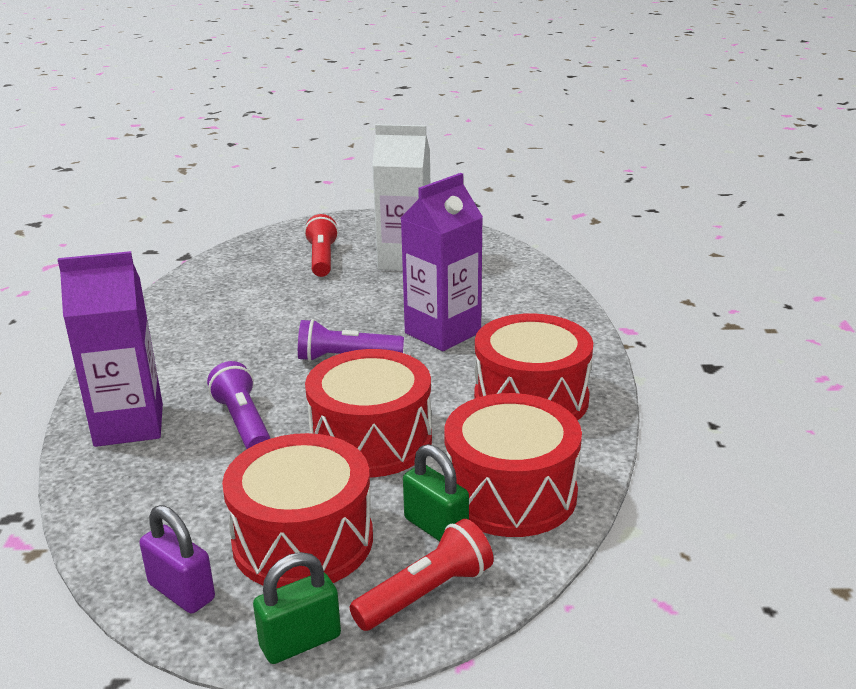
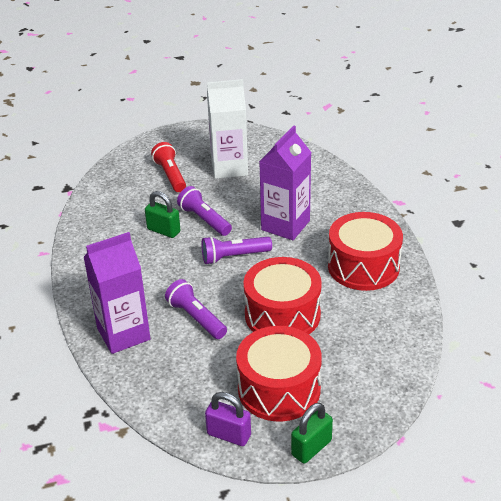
camera: 15 degrees left, 10 degrees up
red flashlight [350,519,494,631] -> none
green padlock [403,444,469,542] -> green padlock moved to [145,191,181,238]
red drum [444,393,582,537] -> none
none -> purple flashlight [177,186,232,236]

